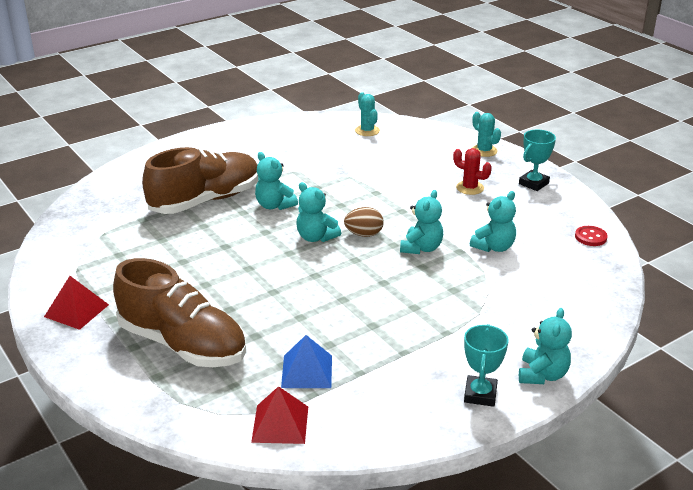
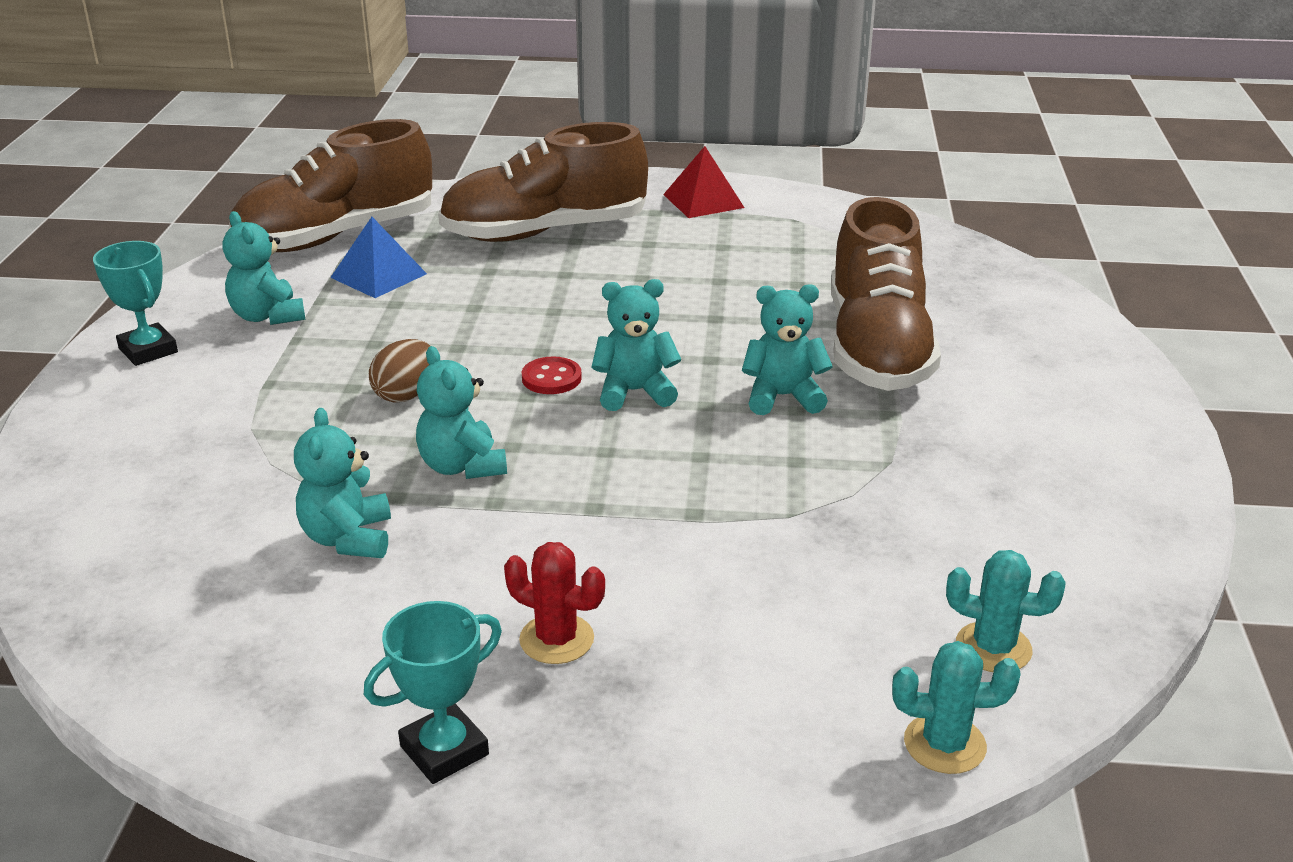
camera: 130 degrees right, 0 degrees up
red pyramid [251,386,308,444] -> brown shoe [228,119,432,252]
brown egg [344,207,384,237] -> brown egg moved to [369,339,430,403]
red cactus [453,148,492,195] -> red cactus turned 45 degrees clockwise [504,542,605,664]
turquoise cactus [472,112,501,157] -> turquoise cactus moved to [892,641,1021,774]
turquoise trophy [519,130,556,191] -> turquoise trophy turned 60 degrees clockwise [364,601,502,784]
turquoise teddy bear [519,308,572,384] -> turquoise teddy bear moved to [222,211,306,325]
red button [575,226,608,246] -> red button moved to [522,356,582,394]

